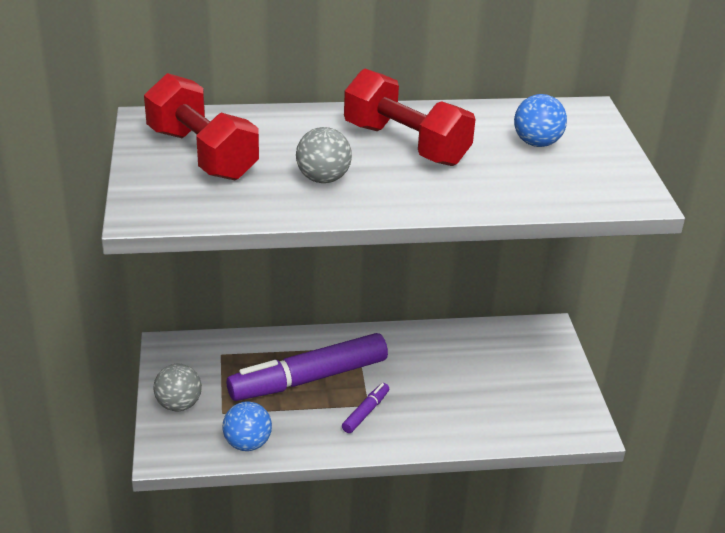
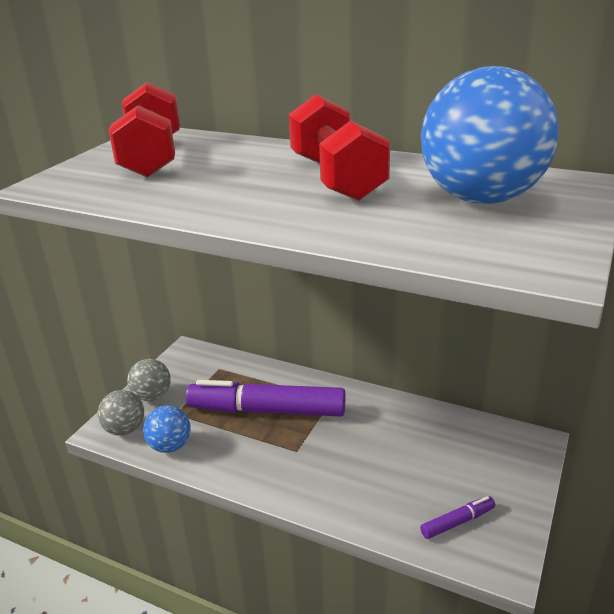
camera: 35 degrees right, 5 degrees down
grey ball [296,127,352,183] -> grey ball moved to [98,390,144,436]
purple marker [342,383,389,433] -> purple marker moved to [420,496,496,539]
blue ball [514,94,567,147] -> blue ball [421,66,559,204], size x2.02

